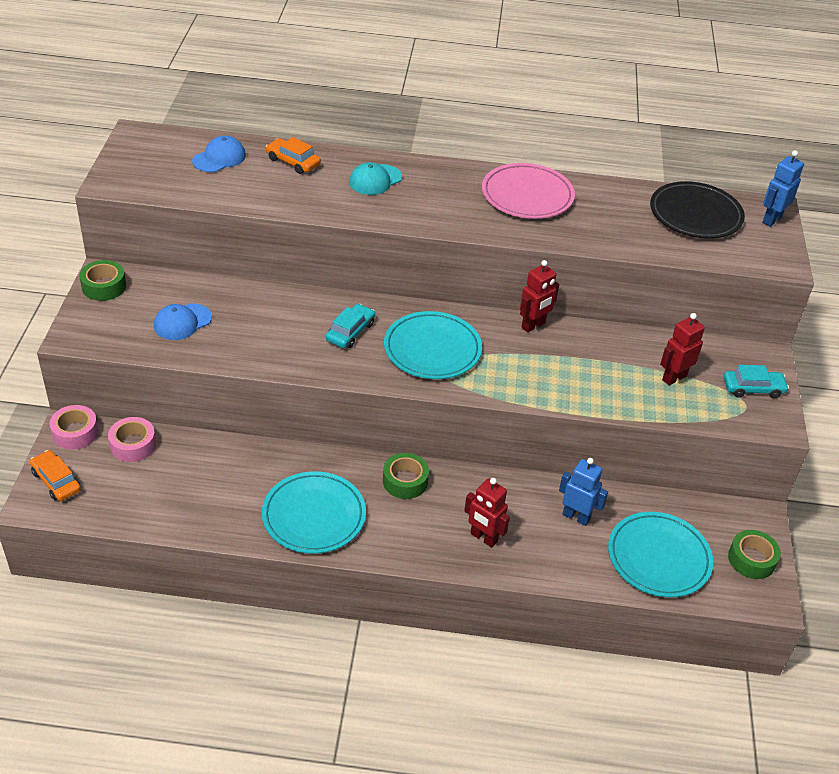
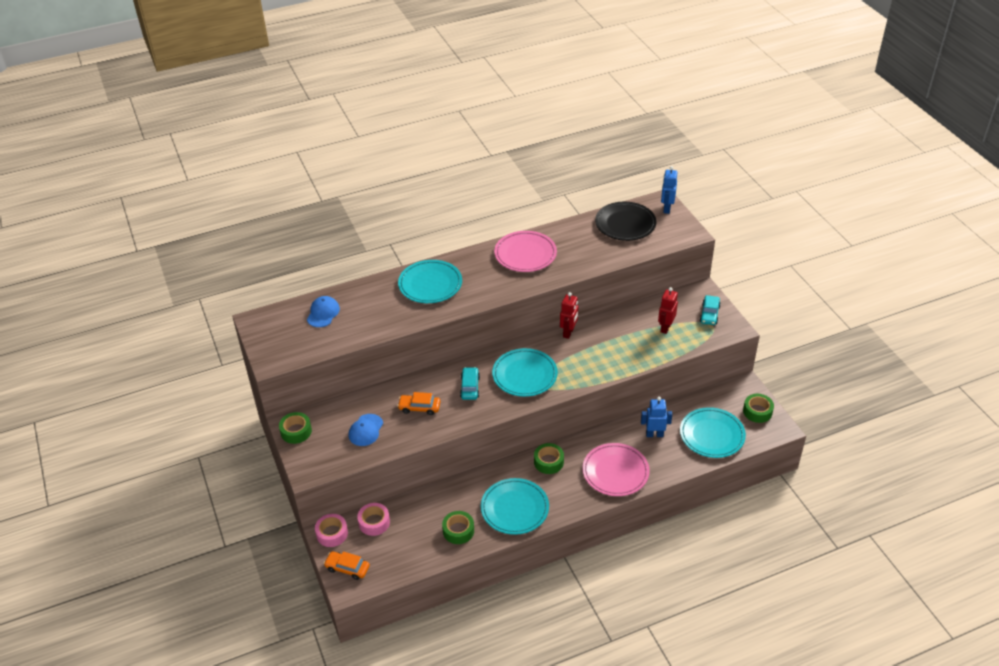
camera: 25 degrees left, 0 degrees up
orange car [266,137,321,174] -> orange car moved to [397,392,440,415]
turquoise cap [349,162,402,195] -> turquoise plate [398,260,462,303]
red robot [464,478,510,547] -> pink plate [582,443,650,496]
turquoise car [724,365,789,398] -> turquoise car turned 135 degrees clockwise [700,295,721,325]
none -> green tape [442,511,474,544]

